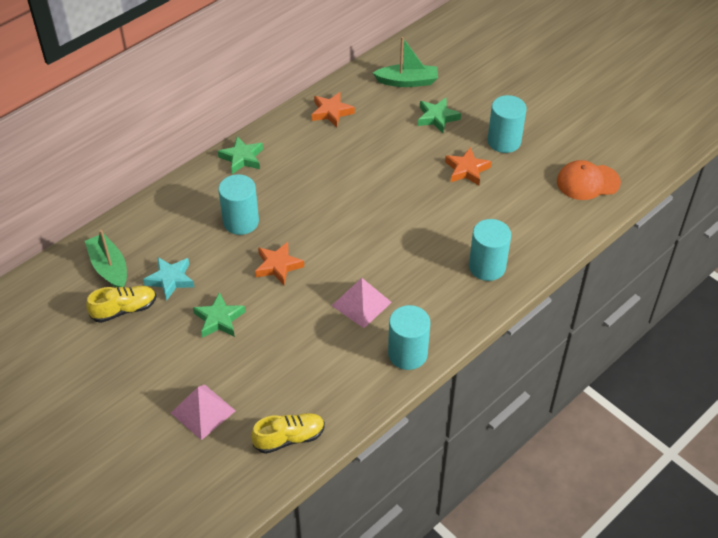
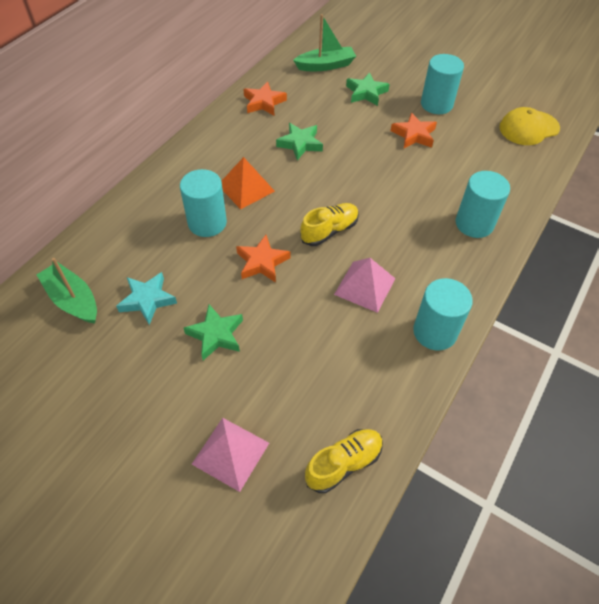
camera: 15 degrees left, 5 degrees up
yellow shoe [86,286,156,323] -> yellow shoe moved to [300,203,359,246]
green star [218,136,263,174] -> green star moved to [276,123,323,160]
orange cap [557,160,621,200] -> yellow cap [499,107,560,145]
none -> orange pyramid [222,157,275,209]

